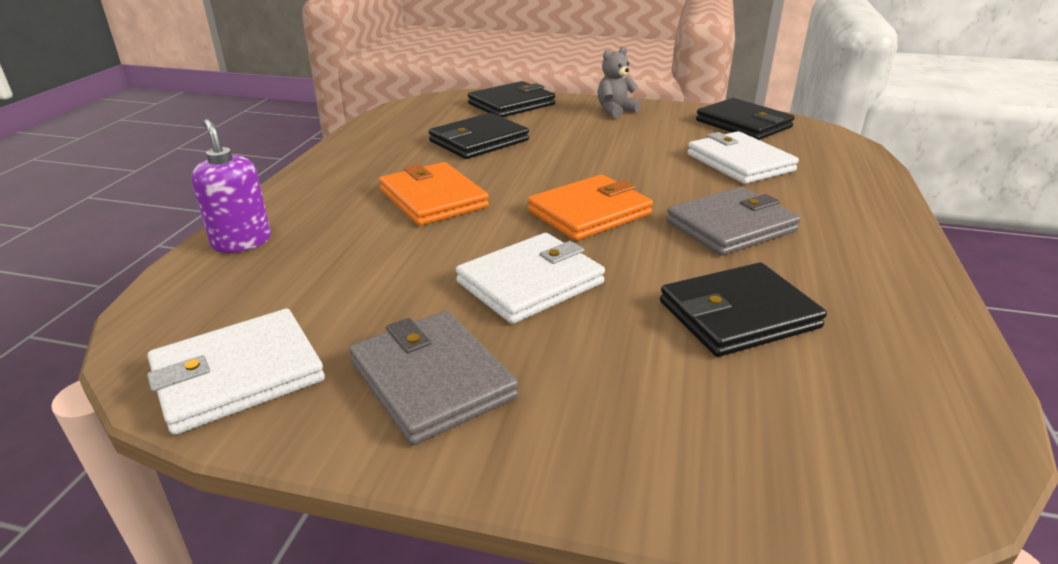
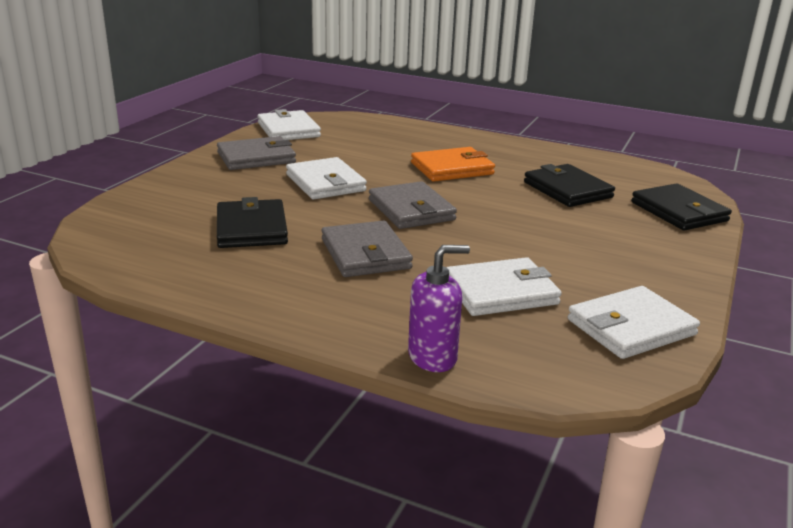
camera: 100 degrees right, 5 degrees down
purple soap dispenser [191,119,271,253] -> purple soap dispenser moved to [408,245,470,372]
orange wallet [528,175,653,241] -> grey wallet [369,181,457,229]
grey teddy bear [598,46,641,118] -> none
black wallet [696,98,795,140] -> white wallet [568,286,700,359]

